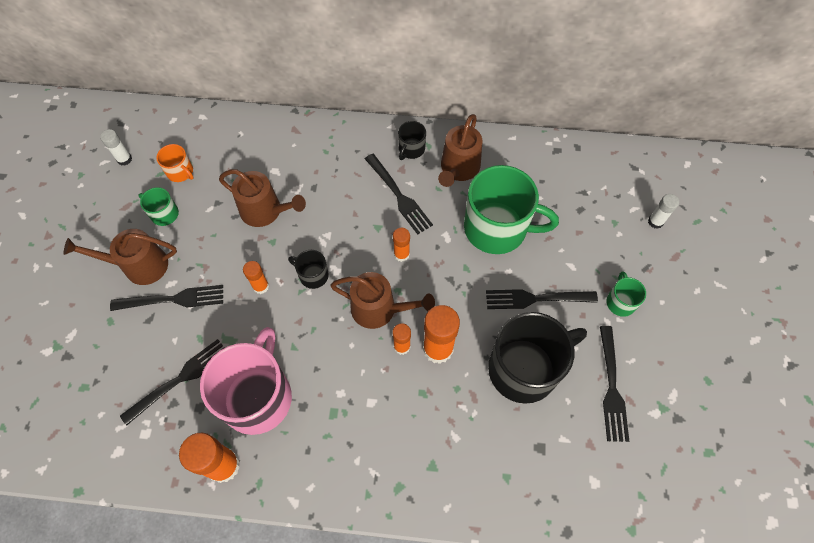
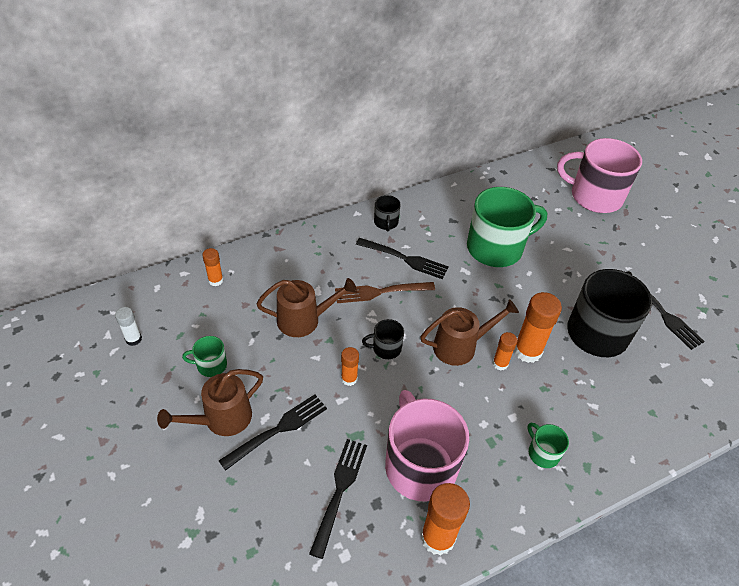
camera: 35 degrees left, 15 degrees down
orange mug [156,144,194,182] -> none
orange glue stick [393,228,410,262] -> orange glue stick moved to [202,248,223,286]
brown watering can [438,114,482,187] -> none
black fork [486,289,598,309] -> none
green mug [606,271,646,317] -> green mug moved to [527,423,569,468]
white glue stick [648,194,679,229] -> pink mug [557,138,642,213]
none -> brown fork [335,282,435,303]

